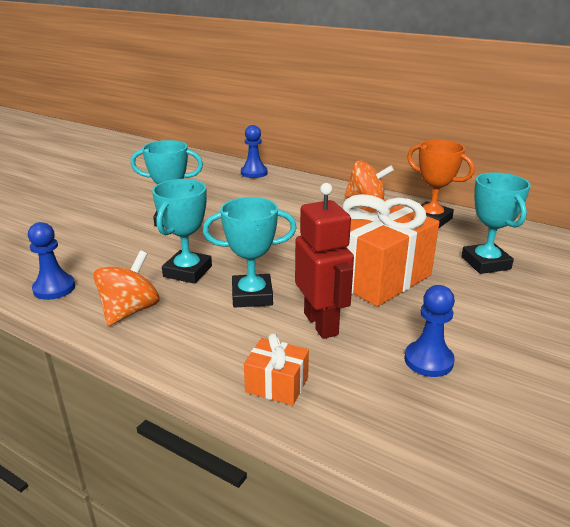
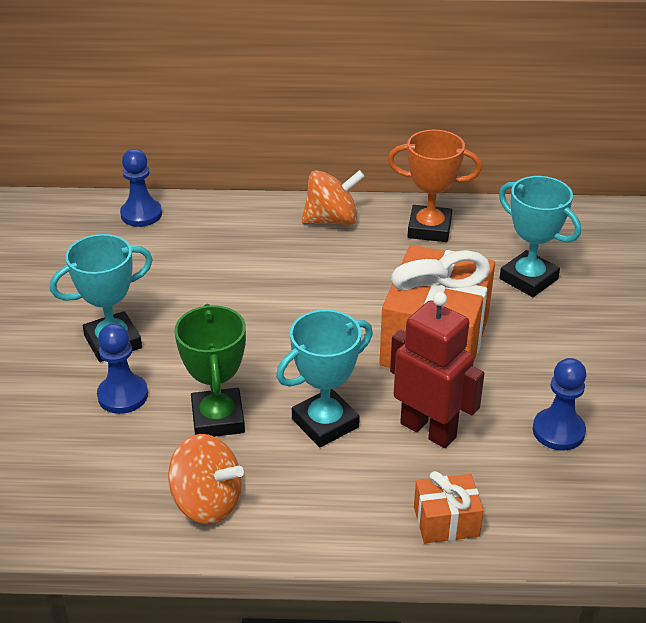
camera: 30 degrees left, 10 degrees up
blue pawn [28,222,76,300] -> blue pawn moved to [97,323,148,414]
orange spinning top [93,251,159,326] -> orange spinning top turned 120 degrees clockwise [168,434,244,524]
turquoise trophy [152,179,212,284] -> green trophy [174,304,246,437]

